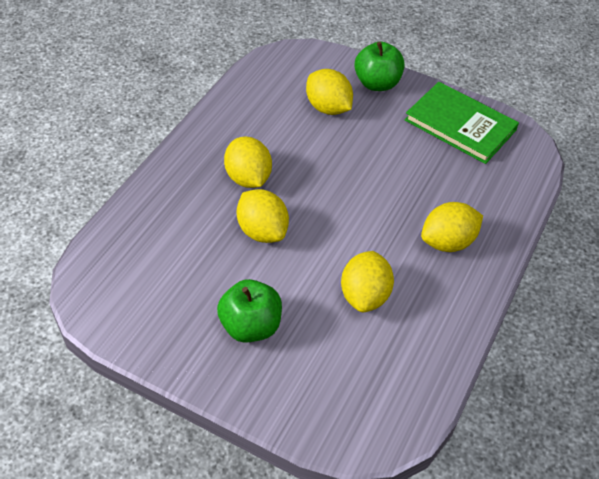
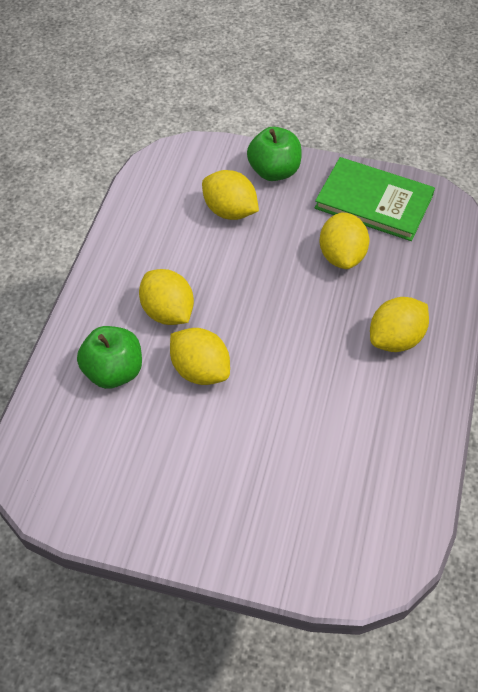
camera: 10 degrees left, 5 degrees up
green apple [217,279,282,343] -> green apple moved to [77,326,142,389]
yellow lemon [341,251,394,312] -> yellow lemon moved to [320,212,369,269]

